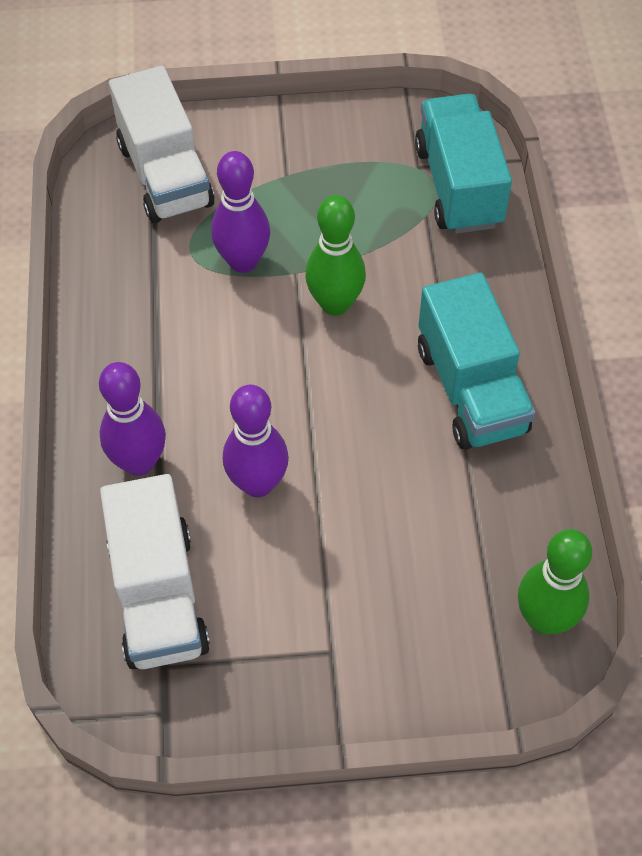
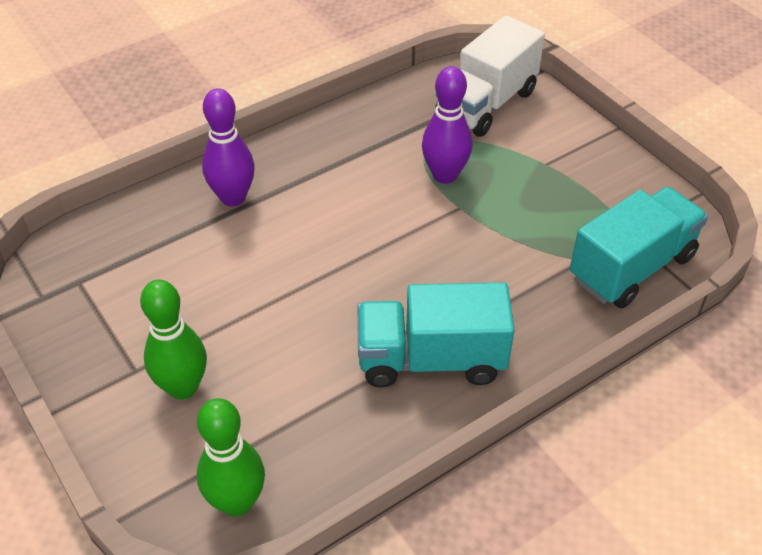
camera: 60 degrees right, 10 degrees down
white truck [100,474,210,669] -> none
purple bowling pin [223,385,289,497] -> none
green bowling pin [305,195,366,316] -> green bowling pin moved to [140,280,207,400]
turquoise truck [418,273,535,450] -> turquoise truck turned 45 degrees clockwise [357,282,515,387]

